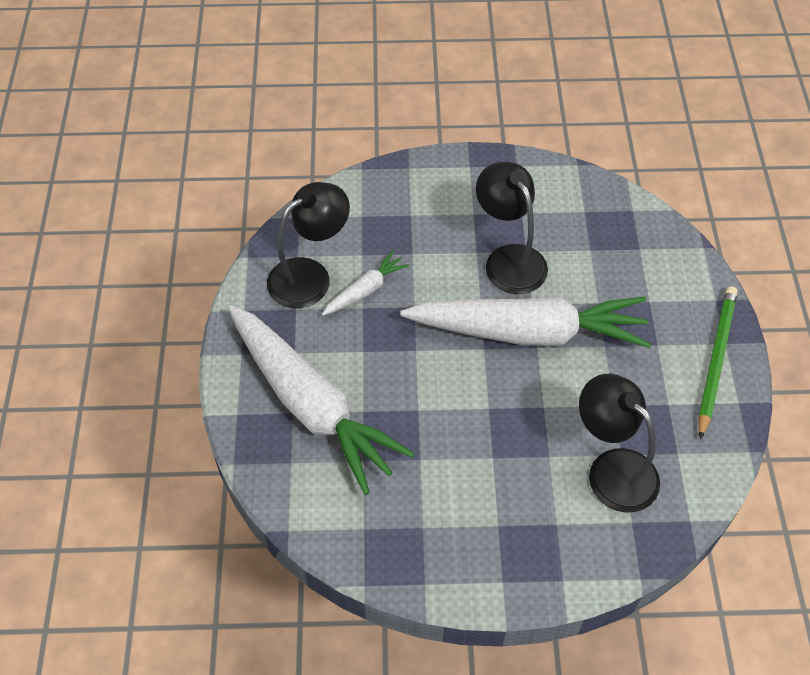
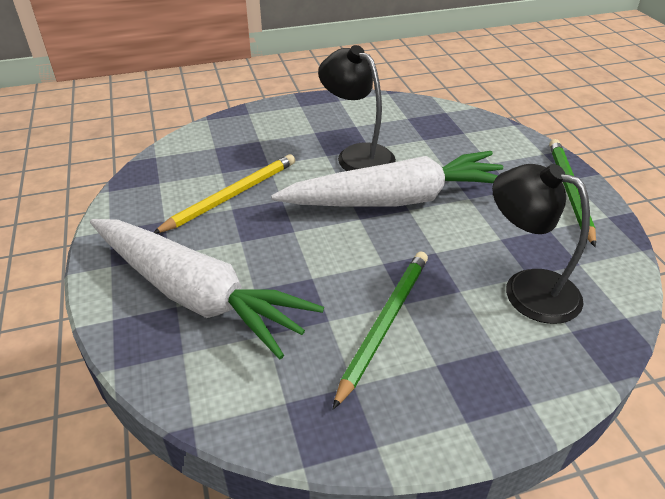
camera: 15 degrees left, 15 degrees down
black lamp [267,182,350,308] -> none
white carrot [322,251,410,316] -> yellow pencil [153,154,295,233]
none -> green pencil [333,252,428,409]

